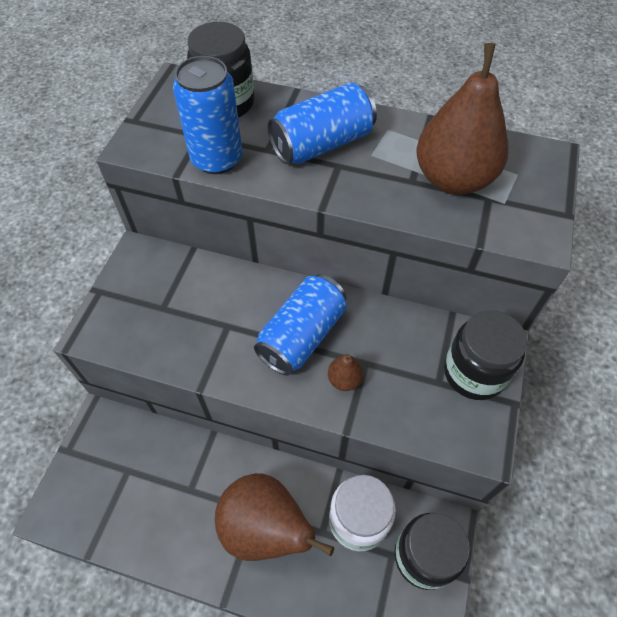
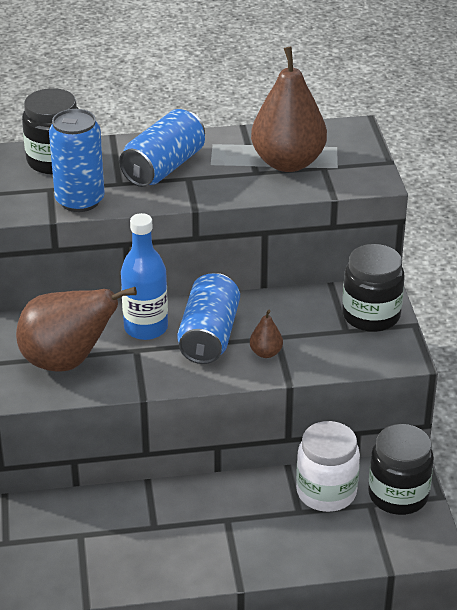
camera: 25 degrees left, 20 degrees down
brown pear [215,473,334,561] -> brown pear moved to [16,287,137,372]
none -> blue bottle [121,213,168,340]

